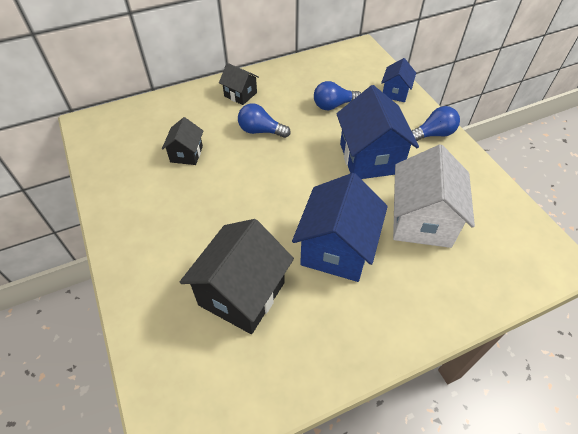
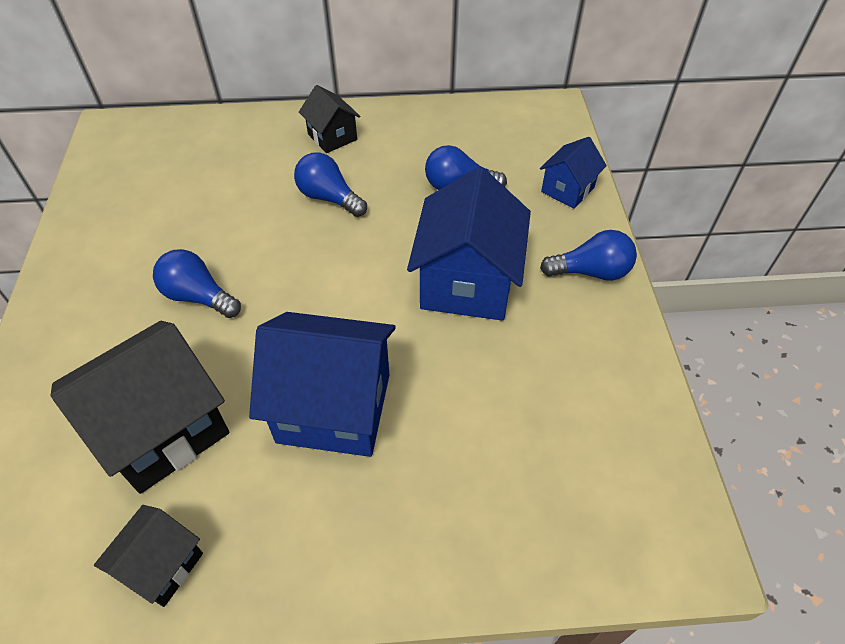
camera: 20 degrees right, 0 degrees up
black house [162,117,203,165] -> black house moved to [94,505,203,607]
blue house [292,173,388,282] -> blue house turned 60 degrees clockwise [249,312,396,457]
white house [393,144,475,248] -> none
none -> blue light bulb [153,249,241,318]

